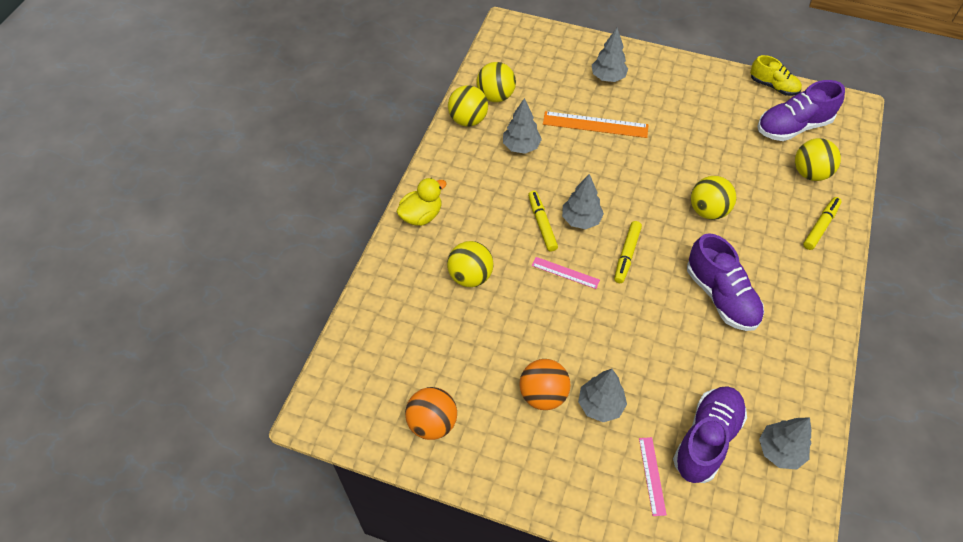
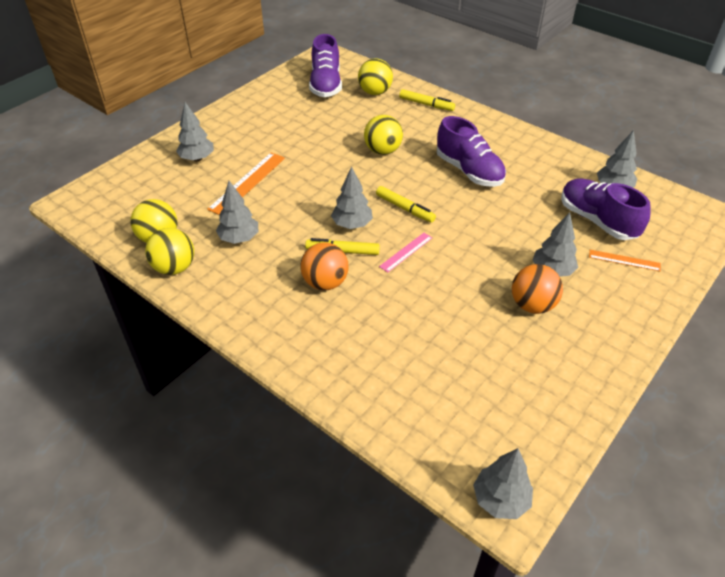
camera: 70 degrees left, 10 degrees down
yellow duck [396,178,447,226] -> none
orange ball [405,387,457,440] -> orange ball moved to [300,242,349,290]
yellow ball [447,241,494,287] -> none
pink ruler [639,437,667,516] -> orange ruler [589,250,661,272]
purple shoe [687,233,764,331] -> purple shoe turned 60 degrees clockwise [437,116,506,187]
yellow shoe [750,55,802,96] -> none
yellow marker [803,197,842,250] -> yellow marker turned 150 degrees clockwise [399,89,455,111]
none -> grey tree [473,448,533,519]

